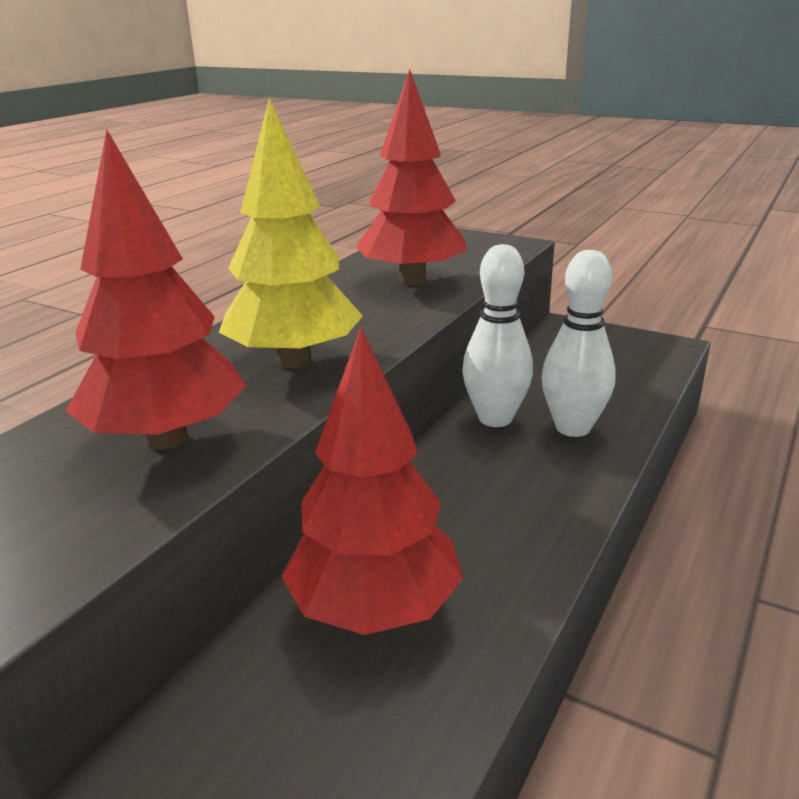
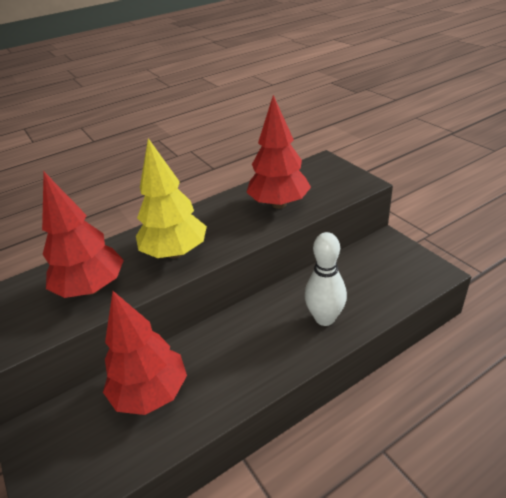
camera: 30 degrees right, 10 degrees up
white bowling pin [462,244,533,427] -> none

